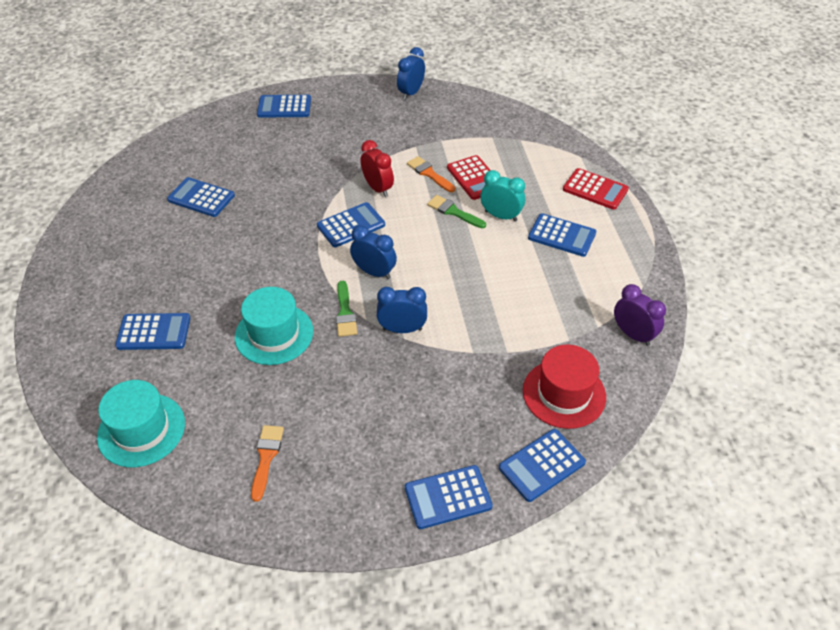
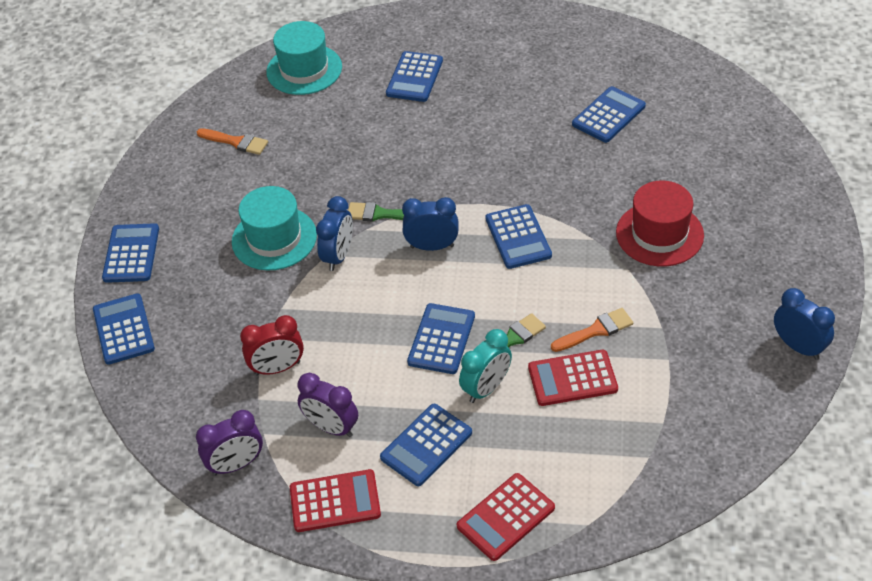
camera: 110 degrees right, 0 degrees up
turquoise hat [235,287,313,365] -> turquoise hat moved to [232,186,317,271]
blue calculator [257,95,311,118] -> blue calculator moved to [407,303,475,374]
blue clock [350,225,397,279] -> blue clock turned 135 degrees counterclockwise [402,197,458,251]
red clock [361,140,394,197] -> red clock moved to [240,315,304,376]
red hat [523,345,606,429] -> red hat moved to [616,181,704,266]
none -> red calculator [290,469,381,532]
none -> purple clock [298,373,358,437]

